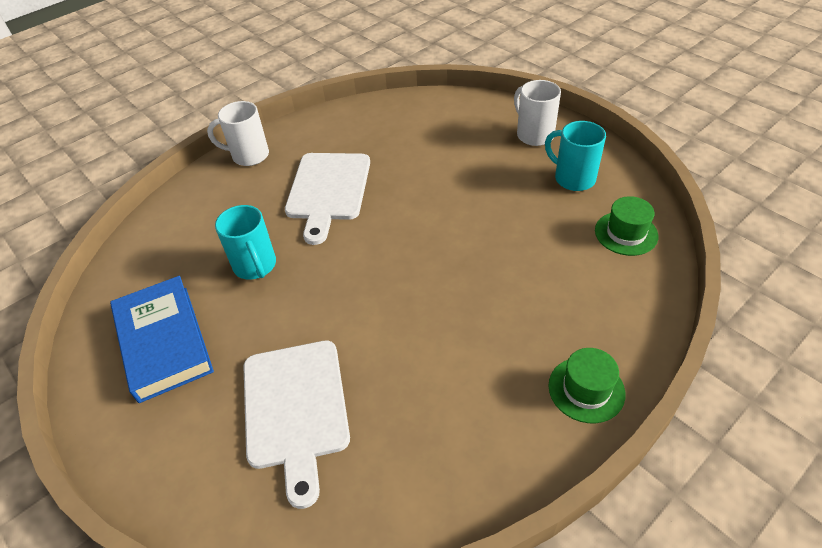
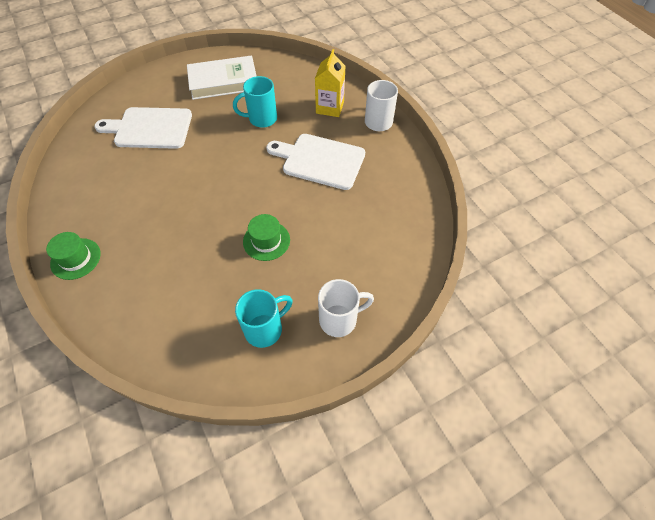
camera: 100 degrees right, 10 degrees up
blue book [110,276,214,403] -> white book [187,55,257,100]
green hat [595,196,659,256] -> green hat moved to [243,214,290,261]
none -> yellow carton [315,49,346,117]

